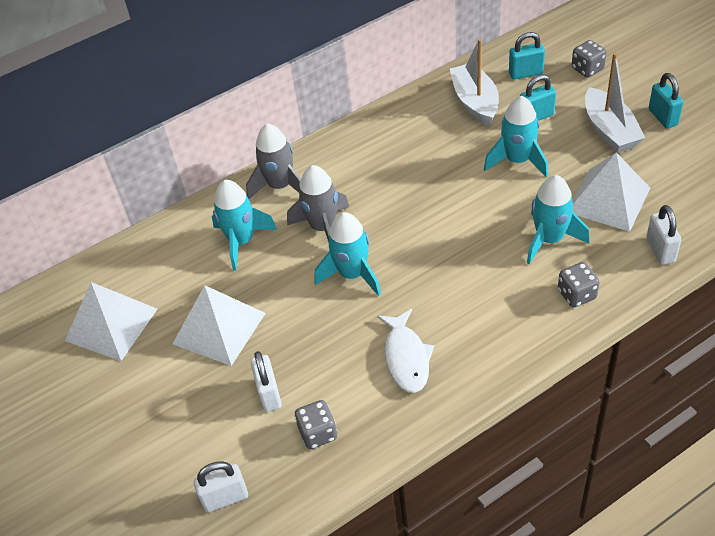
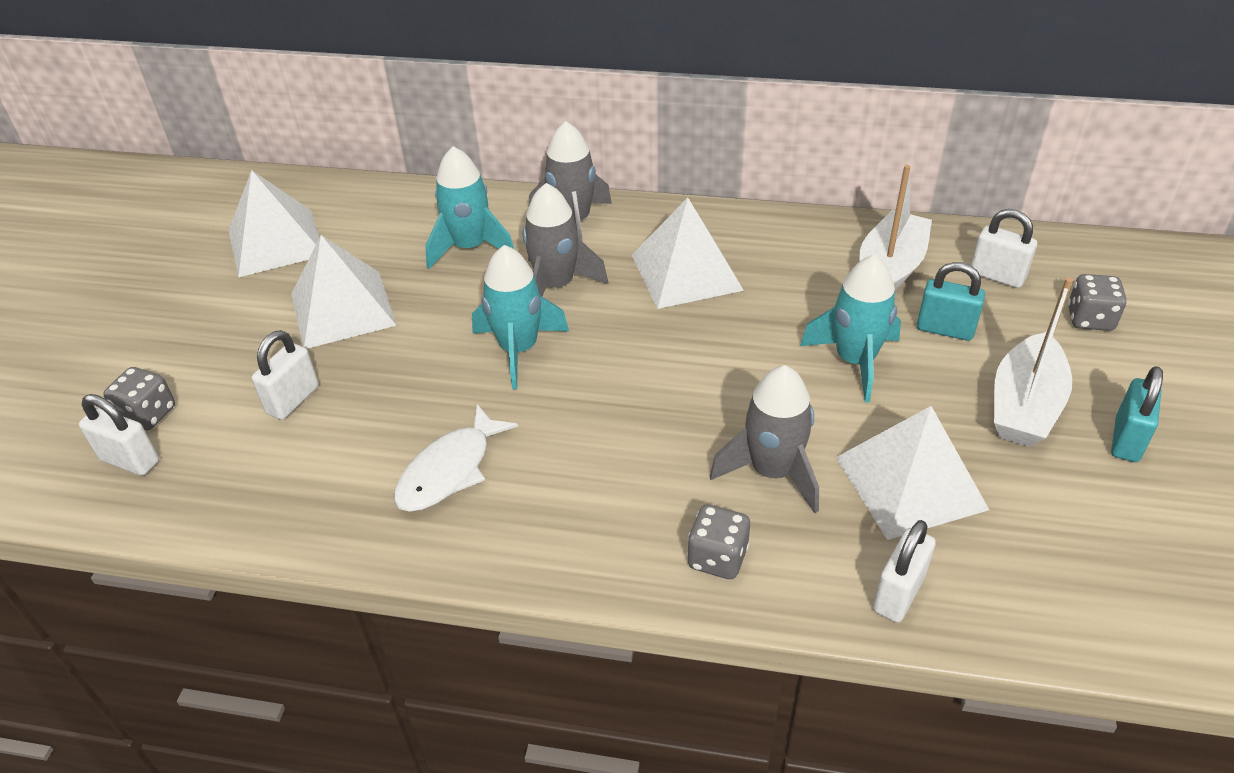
camera: 40 degrees right, 5 degrees down
grey dice [295,400,337,449] -> grey dice moved to [103,367,175,430]
turquoise padlock [509,32,545,80] -> white padlock [971,209,1037,288]
turquoise rocket [527,175,590,264] -> grey rocket [710,365,819,513]
none -> white pyramid [632,198,744,309]

